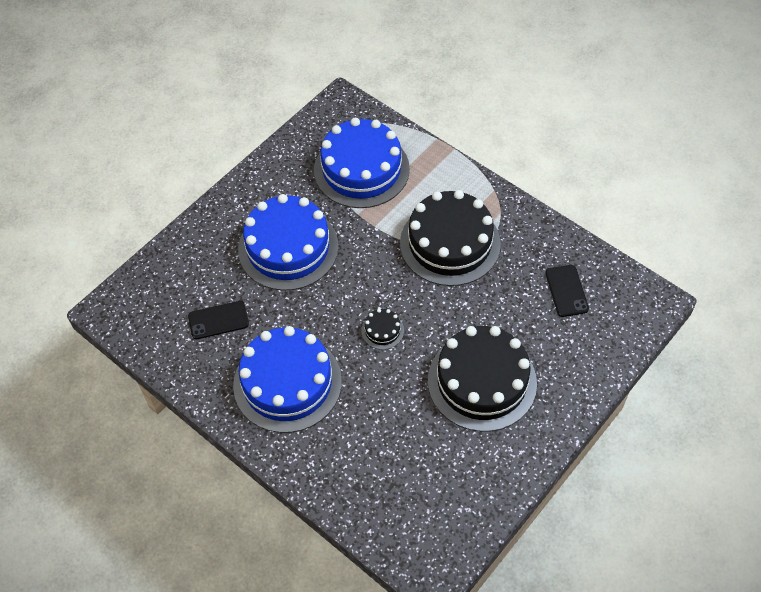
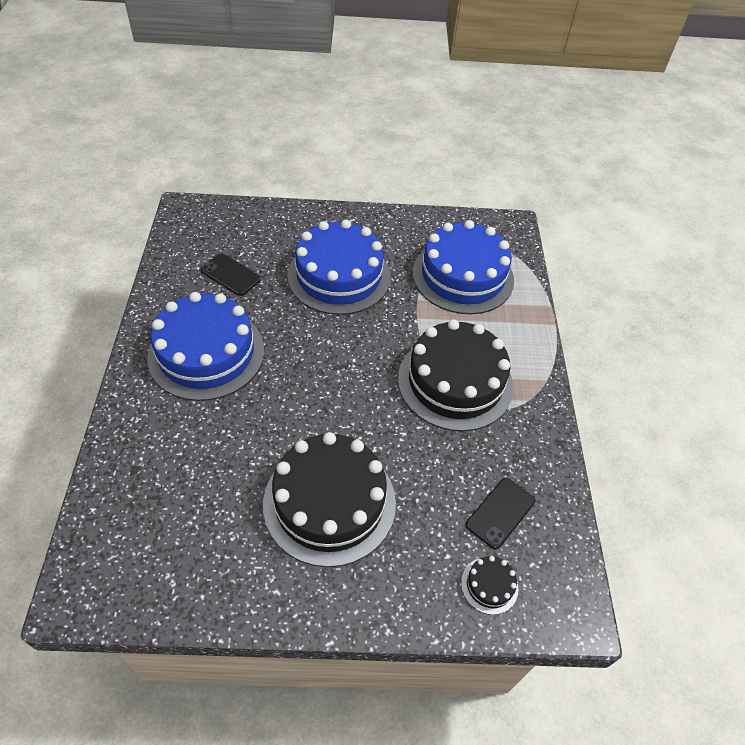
camera: 45 degrees right, 5 degrees down
black cake [361,309,404,350] -> black cake moved to [461,556,518,615]

